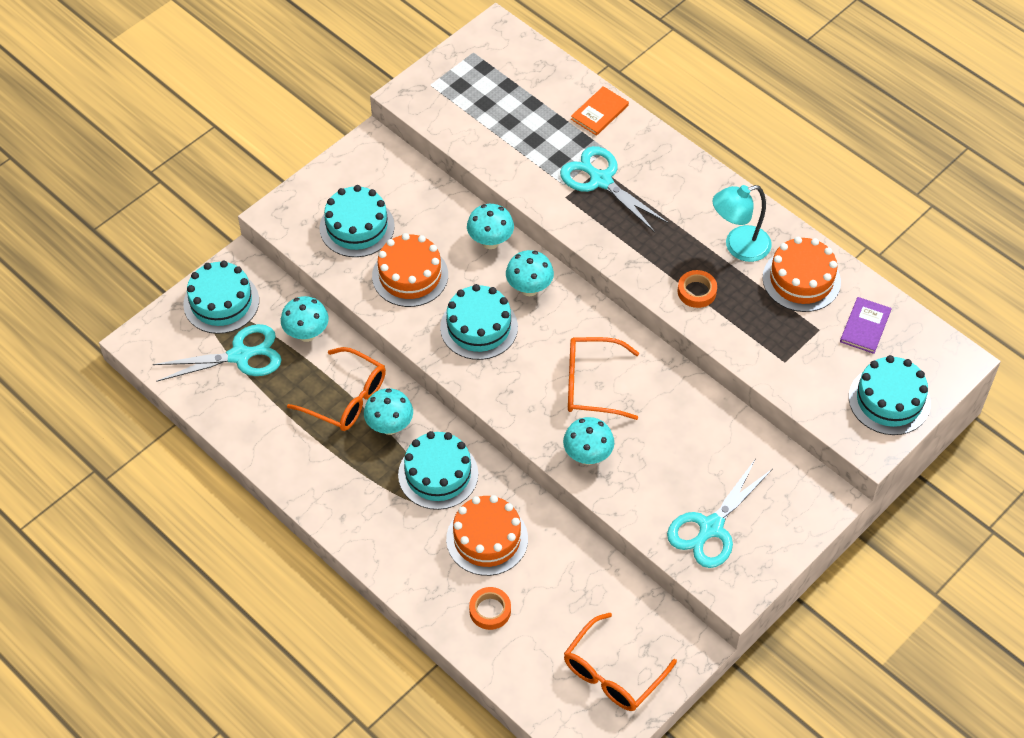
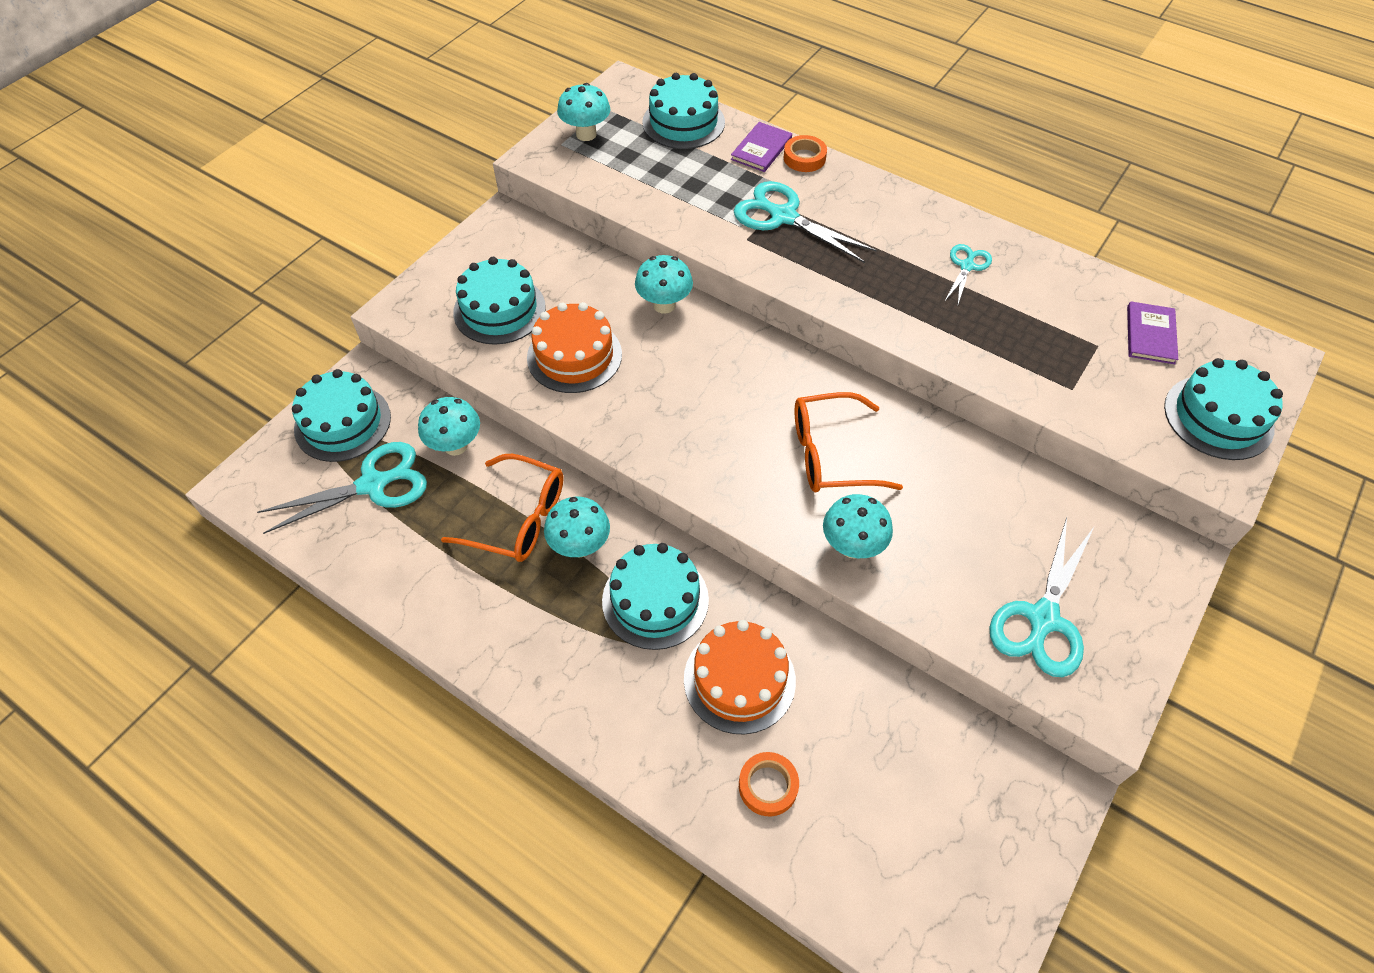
camera: 10 degrees left, 0 degrees up
turquoise cake [440,284,518,360] -> turquoise cake moved to [642,73,725,149]
turquoise mushroom [506,250,554,296] -> turquoise mushroom moved to [557,83,611,141]
orange glasses [564,613,677,711] -> none
orange book [571,86,629,136] -> purple book [731,122,792,172]
orange tape [677,270,717,308] -> orange tape moved to [783,135,827,172]
turquoise lamp [712,185,772,262] -> turquoise scissors [945,244,992,307]
orange cake [762,237,841,312] -> none

